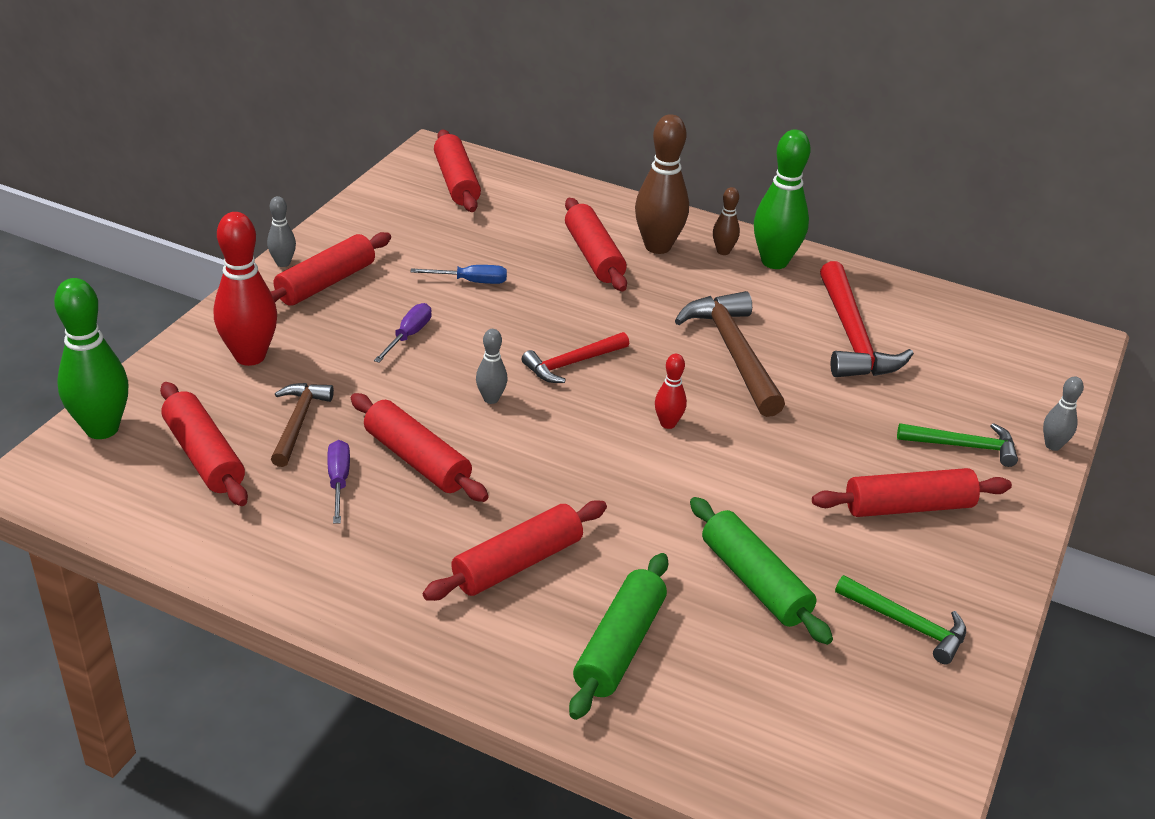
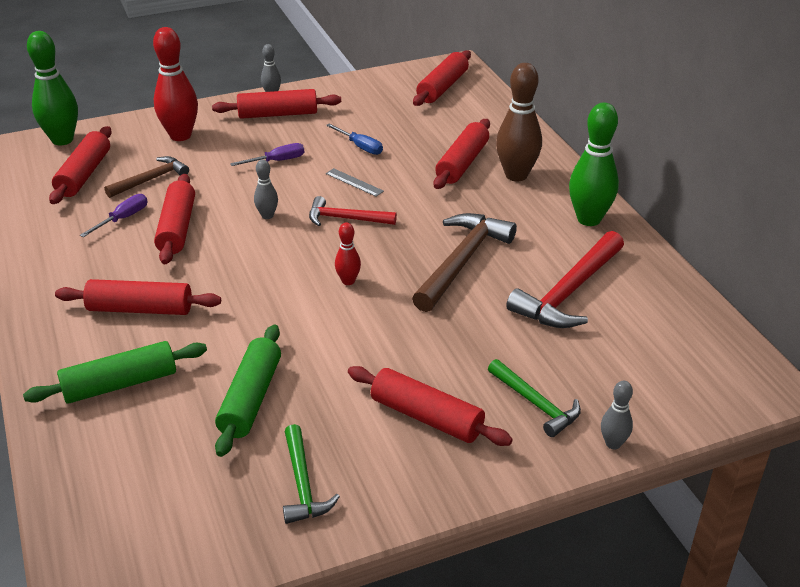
camera: 45 degrees right, 0 degrees up
brown bowling pin [713,187,740,255] -> none
none -> grey ruler [326,168,384,197]

